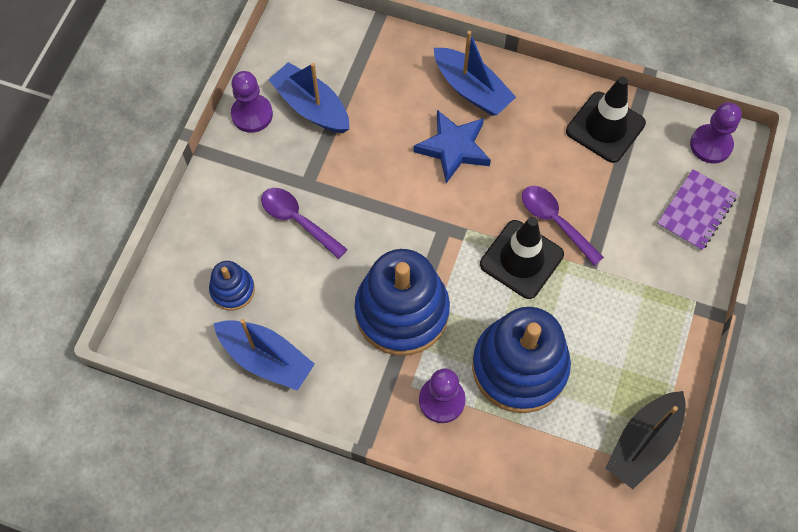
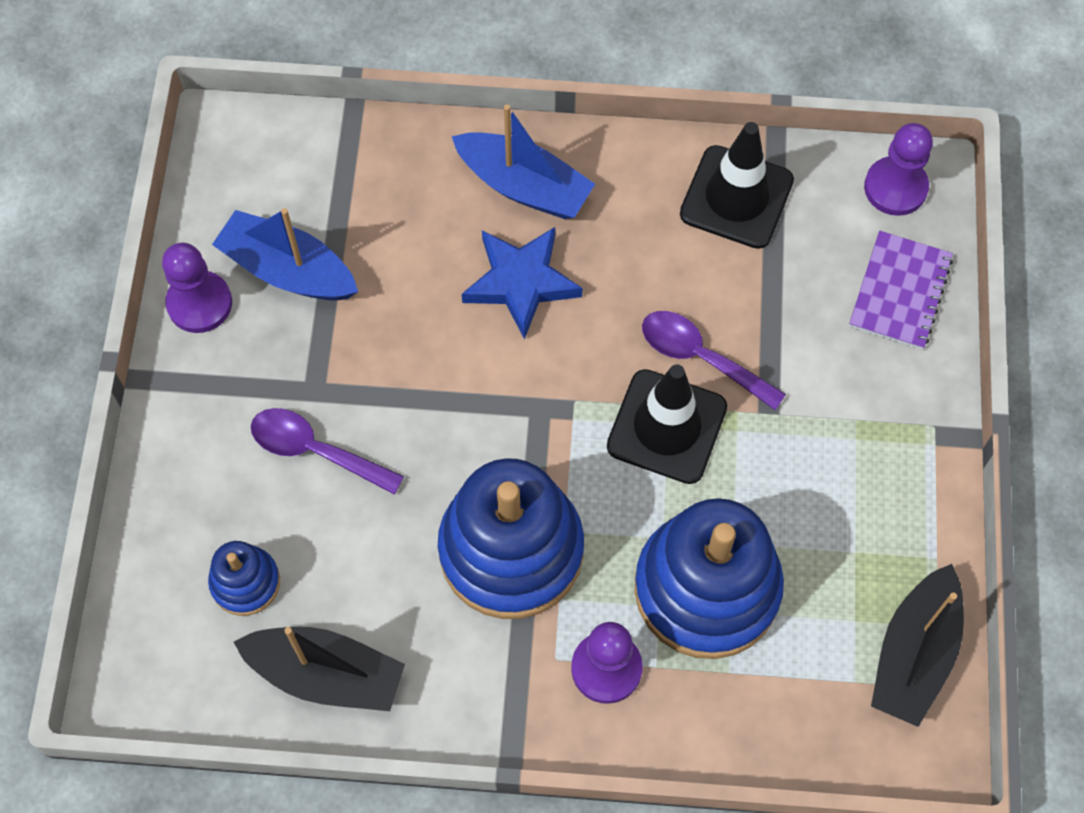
camera: 15 degrees left, 0 degrees up
blue boat [214,319,315,391] -> black boat [234,627,405,711]

